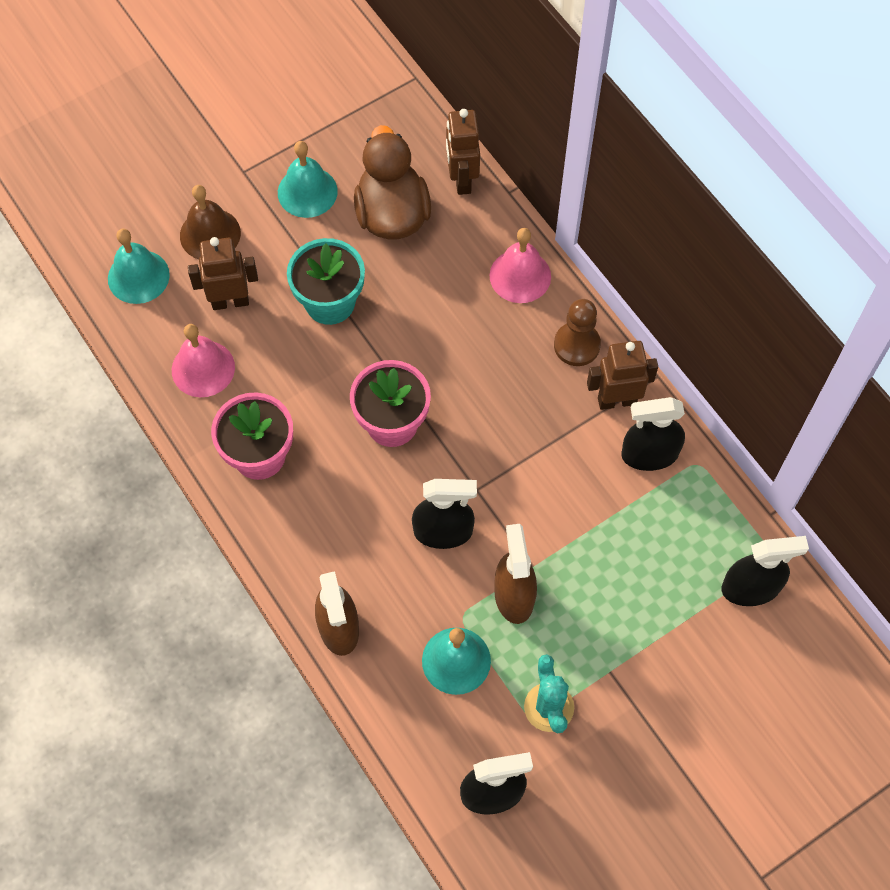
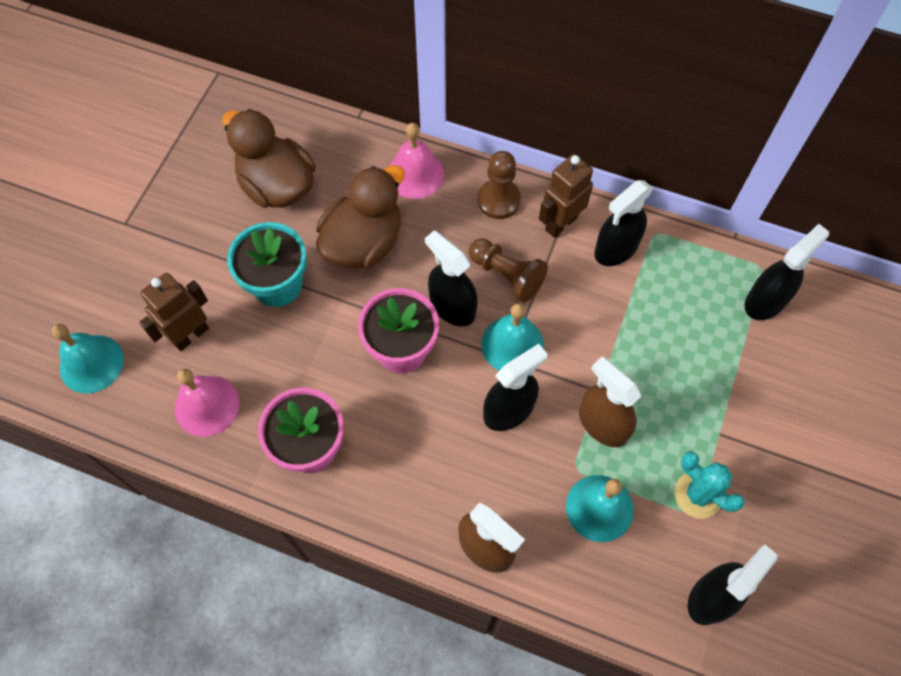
camera: 35 degrees left, 0 degrees up
brown bell [180,185,241,259] -> none
turquoise bell [278,141,338,218] -> turquoise bell moved to [481,303,544,371]
brown robot [446,109,480,195] -> none
none -> brown duck [316,165,405,269]
none -> black spray bottle [425,230,477,326]
none -> brown pawn [468,238,548,303]

